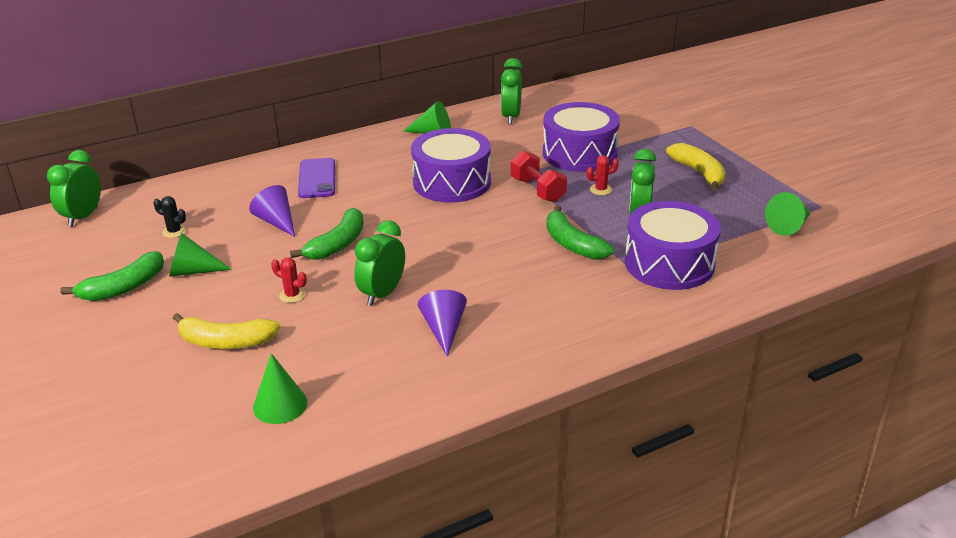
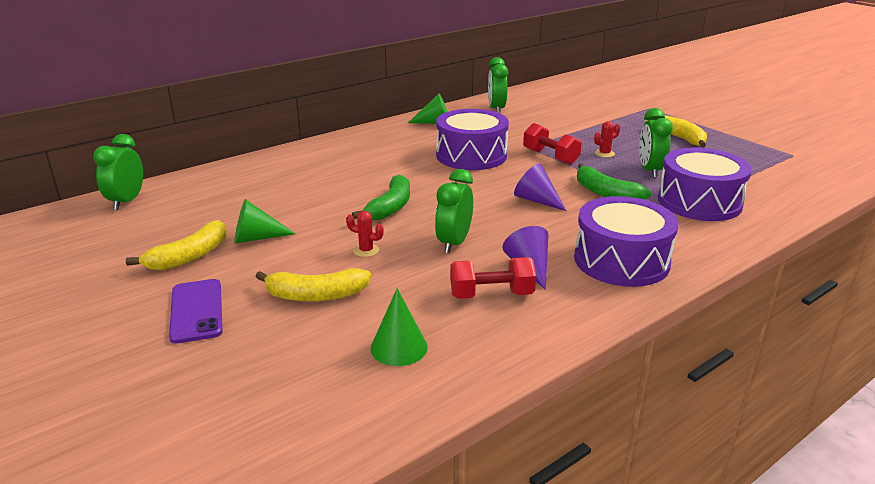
camera: 10 degrees left, 5 degrees down
green banana [60,251,164,301] -> yellow banana [126,220,226,271]
black cactus [154,196,187,238] -> none
purple cone [249,185,295,237] -> purple cone moved to [514,163,566,211]
purple phone [298,158,335,198] -> purple phone moved to [169,279,223,344]
purple drum [543,102,620,172] -> purple drum moved to [574,196,678,287]
green cone [765,192,811,236] -> none
none -> red dumbbell [450,257,536,299]

